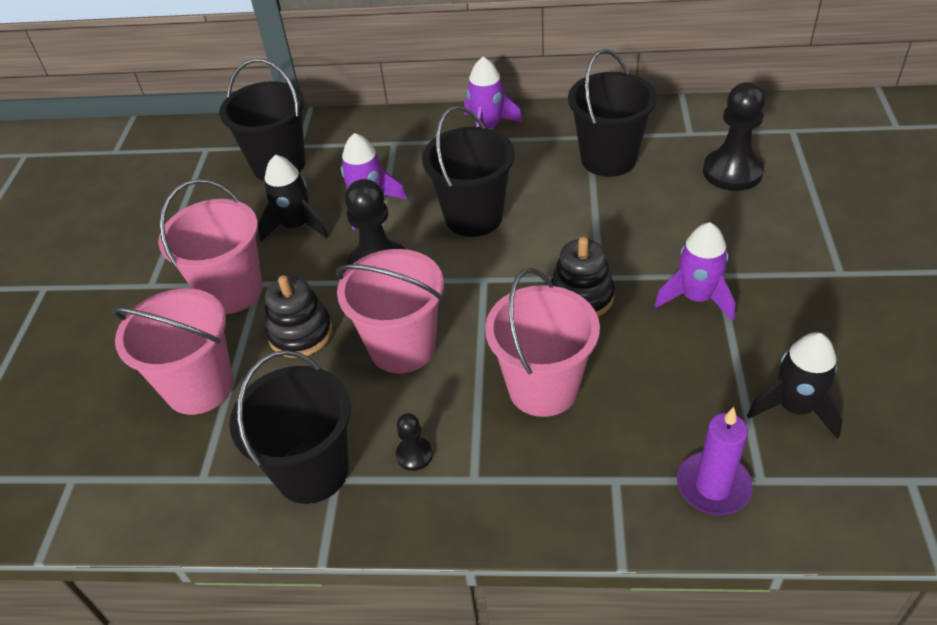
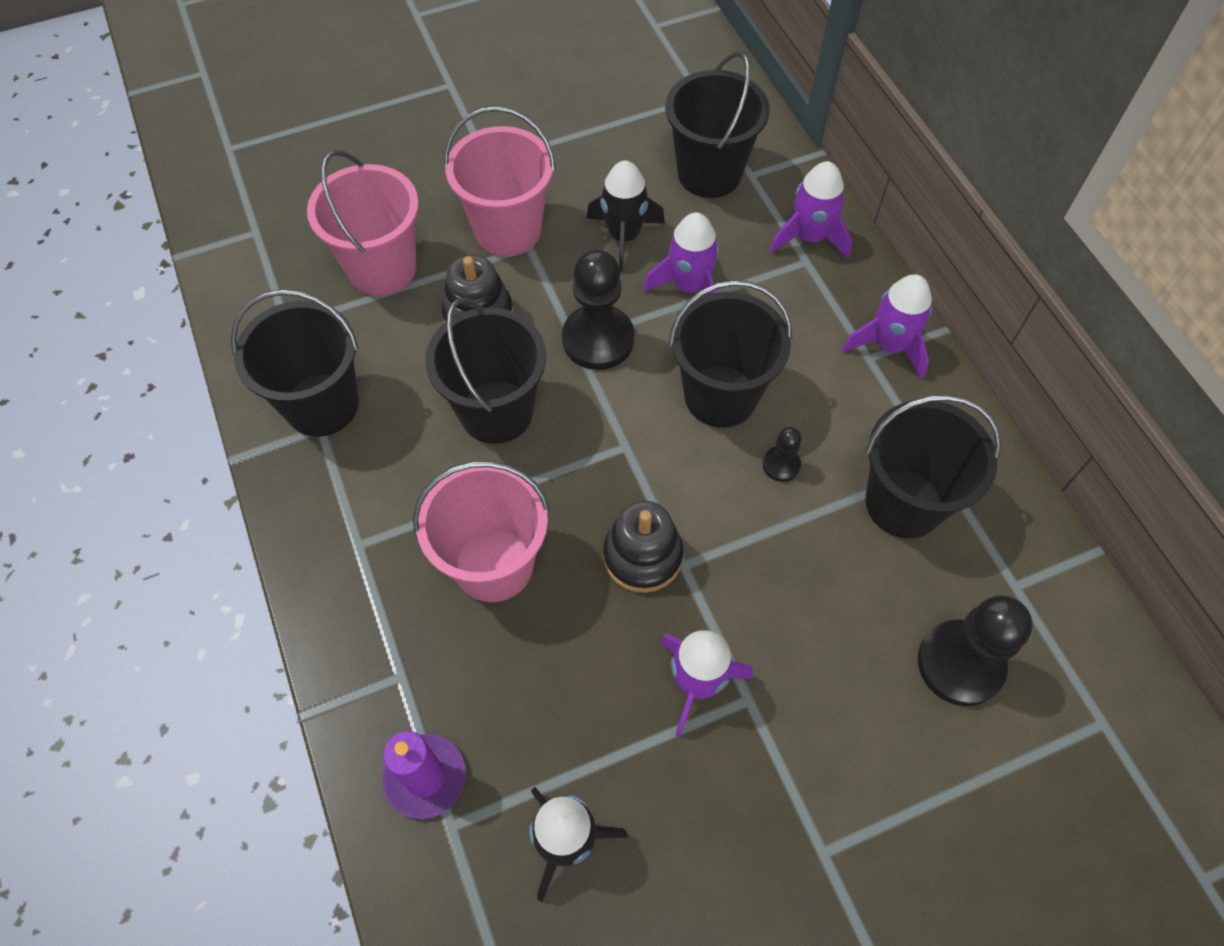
camera: 60 degrees right, 15 degrees up
pink bucket [336,249,444,374] -> black bucket [425,297,546,444]
black pawn [396,413,433,471] -> black pawn moved to [763,427,802,482]
none -> purple rocket [770,161,852,259]

